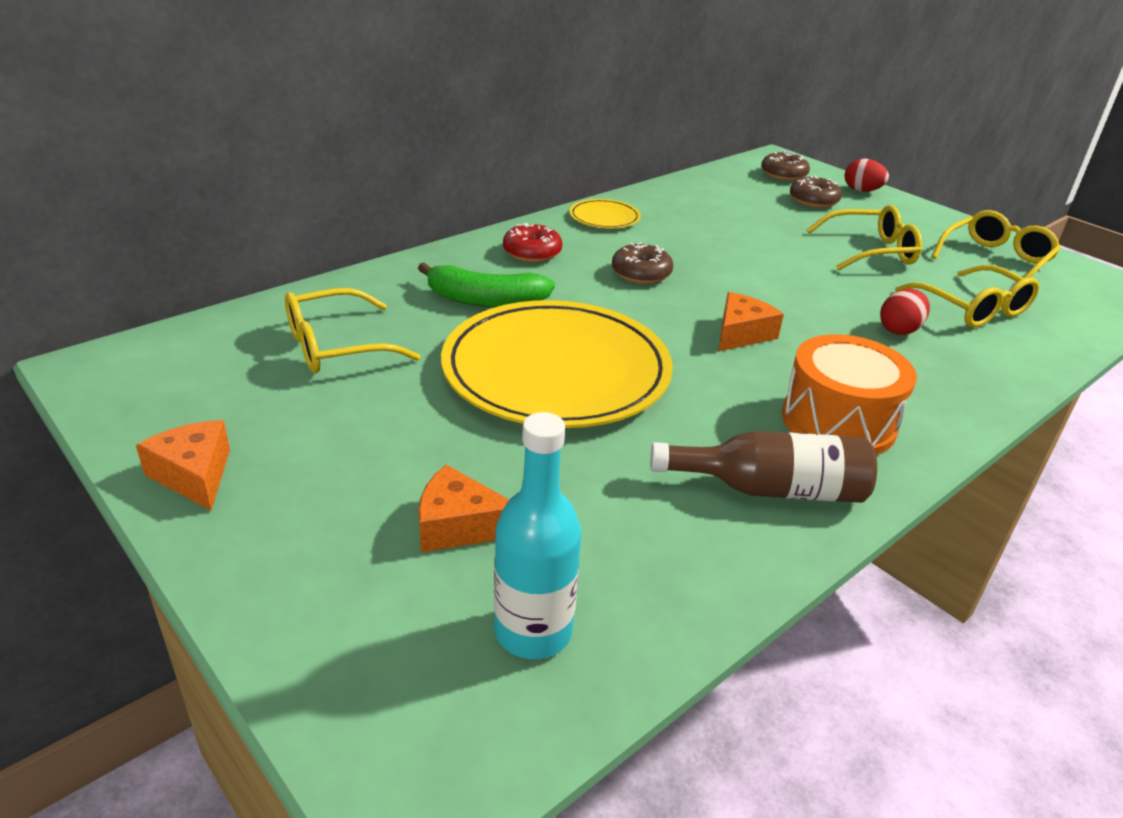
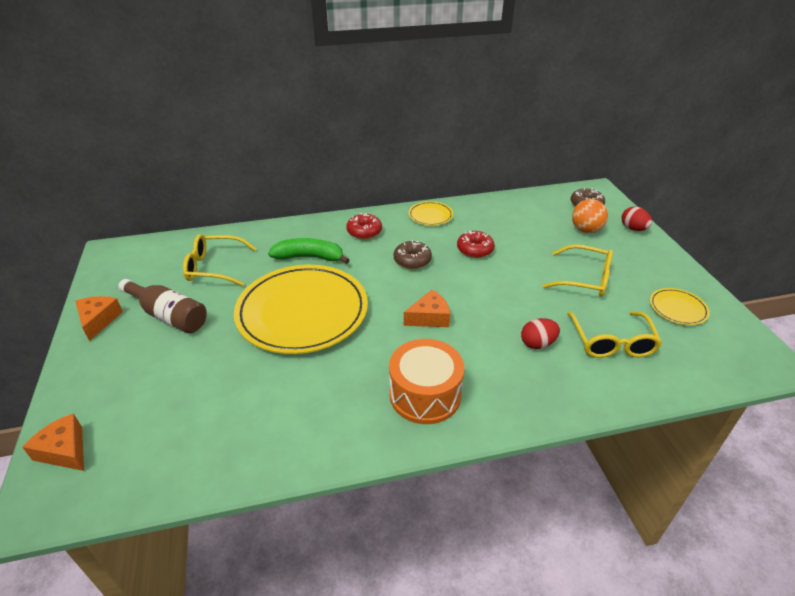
camera: 30 degrees right, 5 degrees up
green banana [418,262,555,308] -> green banana turned 150 degrees clockwise [268,238,350,264]
orange cheese [418,465,509,553] -> orange cheese moved to [22,413,84,471]
turquoise bottle [494,412,582,659] -> none
brown bottle [650,431,877,503] -> brown bottle moved to [118,279,207,333]
brown donut [790,176,842,208] -> orange ball [572,199,608,233]
yellow glasses [931,210,1061,278] -> yellow plate [650,288,710,325]
none -> red donut [457,231,495,258]

